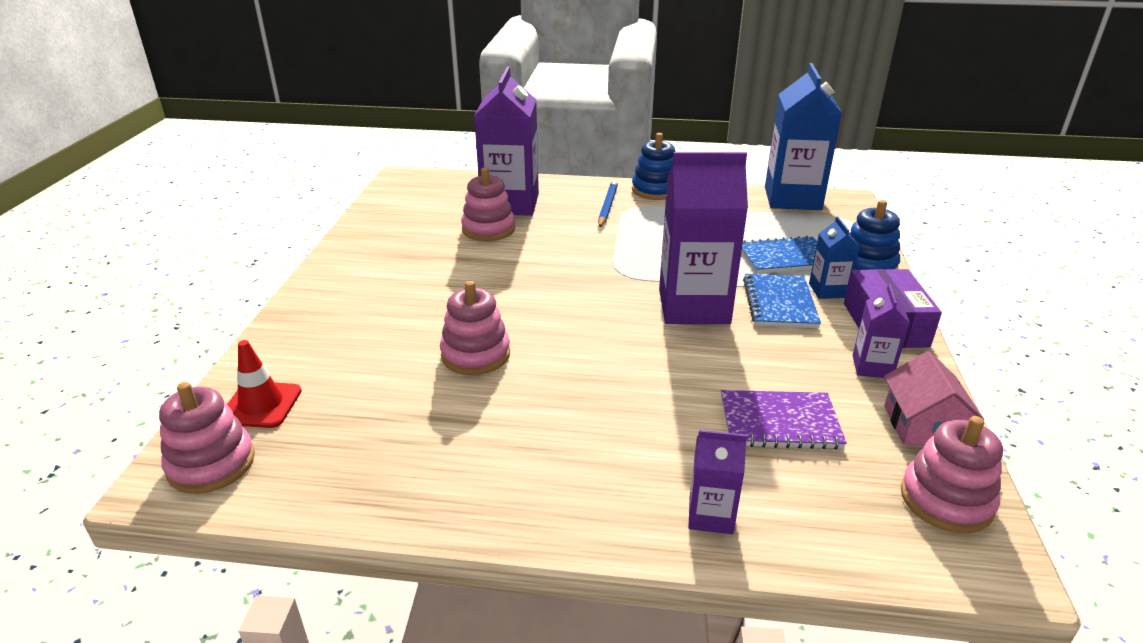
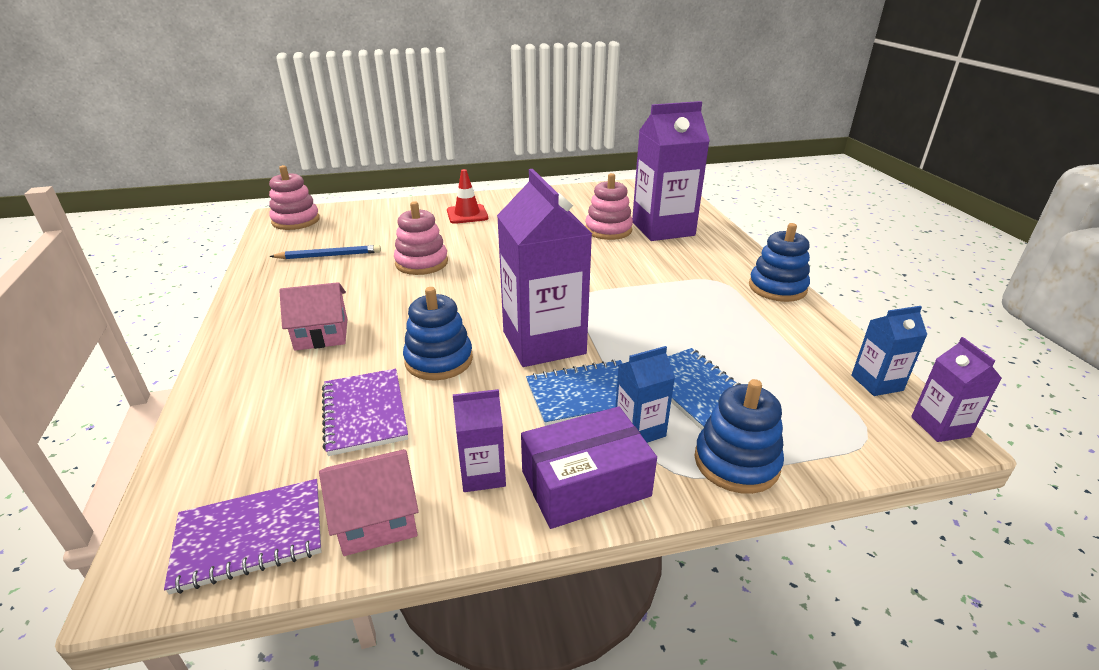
camera: 70 degrees right, 0 degrees up
red traffic cone [227,340,302,428] -> red traffic cone moved to [447,169,488,224]
blue pencil [598,180,618,227] -> blue pencil moved to [269,245,381,259]
purple carton [688,430,747,534] -> purple carton moved to [911,337,1002,442]
blue carton [765,63,842,210] -> blue carton [851,306,927,396], size x0.48
pink stacking toy [901,416,1003,533] -> purple notebook [164,479,321,595]
none -> pink house [279,282,347,351]
none -> blue stacking toy [403,287,473,381]

